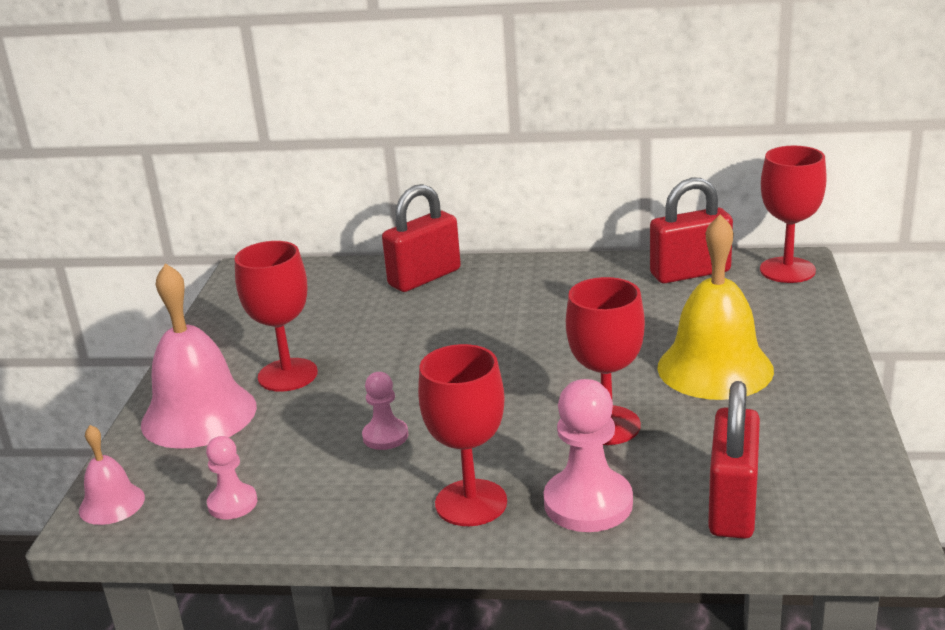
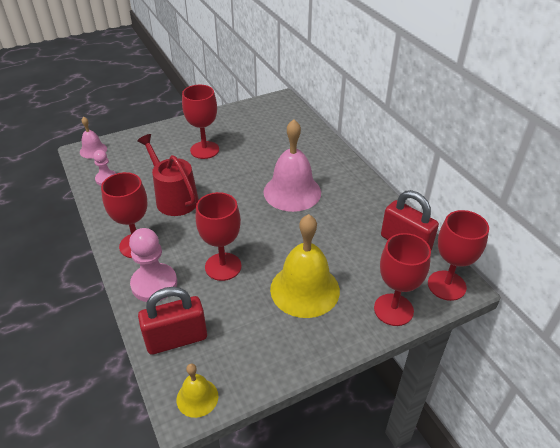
camera: 55 degrees right, 15 degrees up
pink bell [141,263,257,449] -> pink bell moved to [264,119,321,212]
pink pawn [362,372,408,450] -> red watering can [137,134,199,216]
red padlock [382,184,461,292] -> none
none -> yellow bell [177,363,218,418]
none -> red goblet [374,233,431,326]

